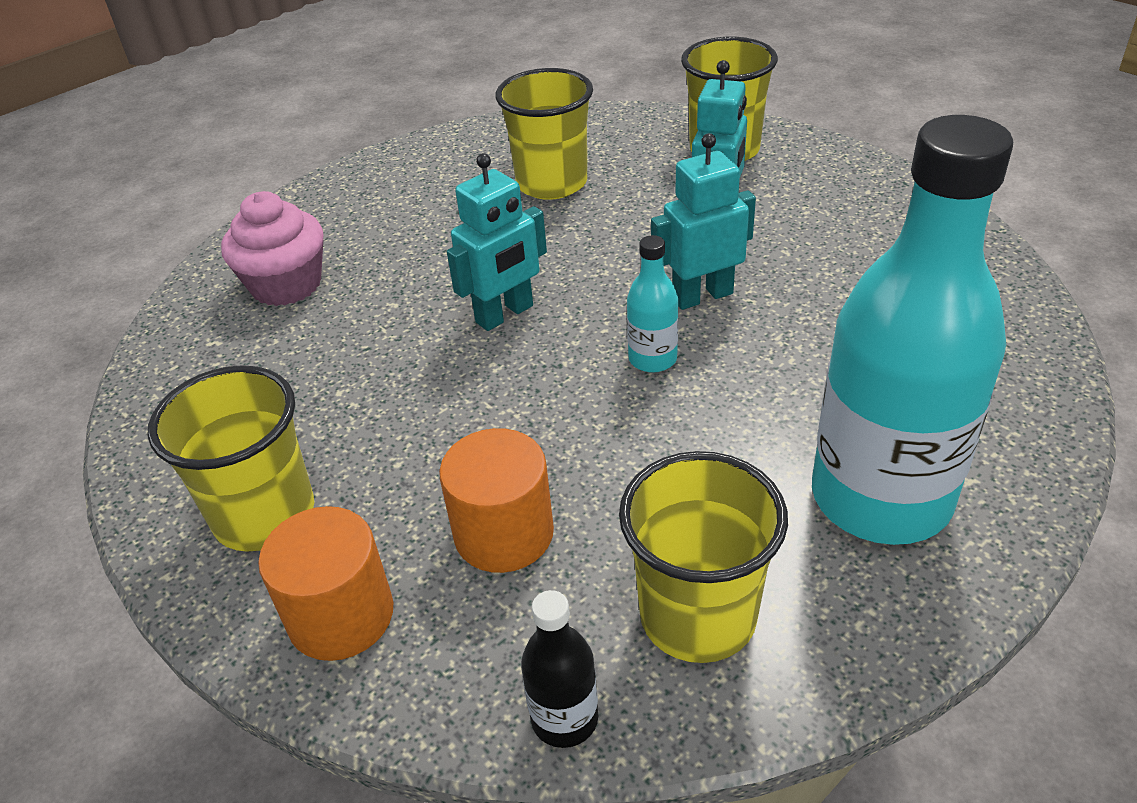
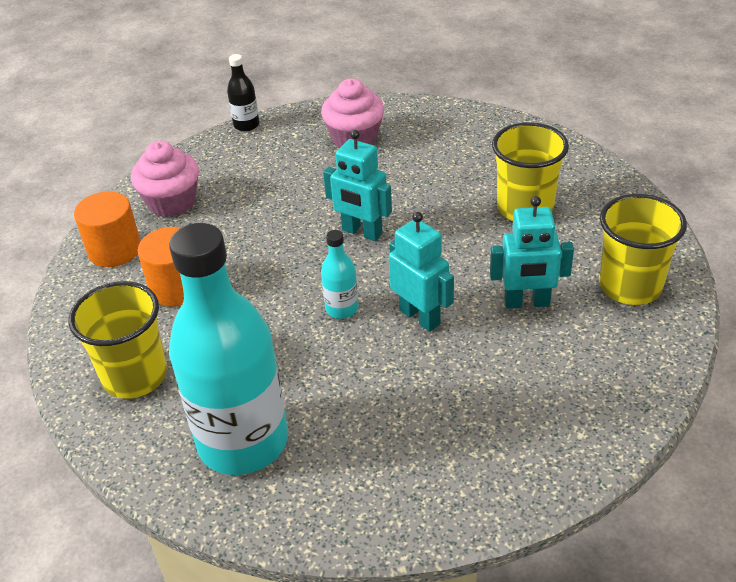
camera: 70 degrees right, 0 degrees up
yellow cup [147,365,314,552] -> pink cupcake [131,141,199,217]
black bottle [521,590,598,748] -> black bottle moved to [227,54,260,131]

